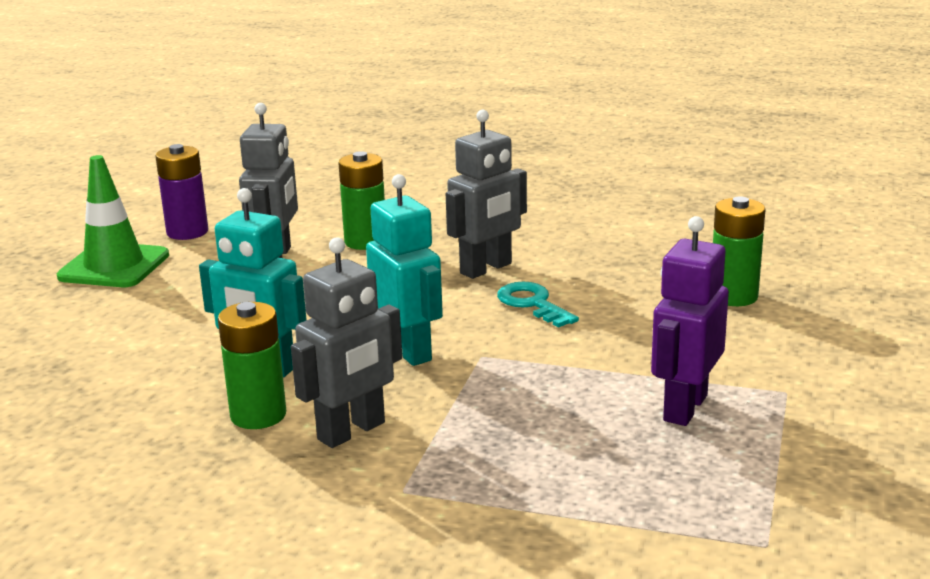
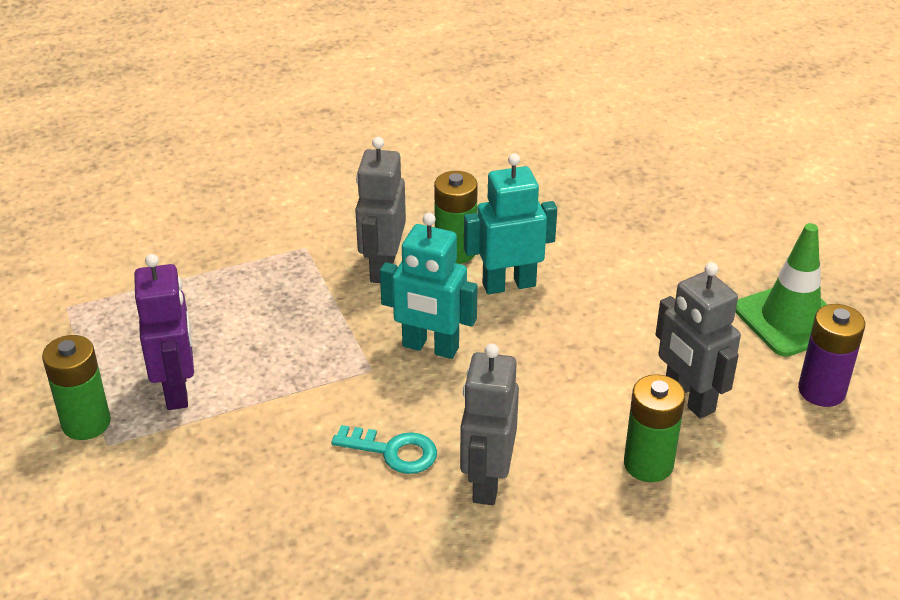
camera: 140 degrees right, 15 degrees up
green battery [713,196,766,306] -> green battery moved to [42,335,111,440]

